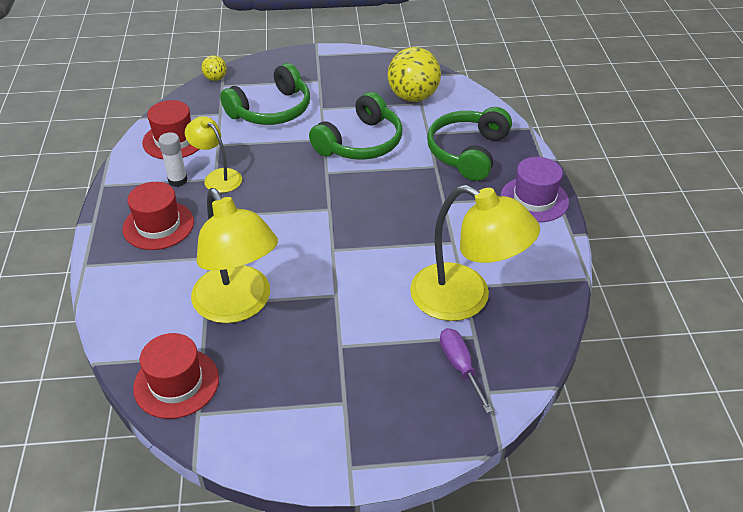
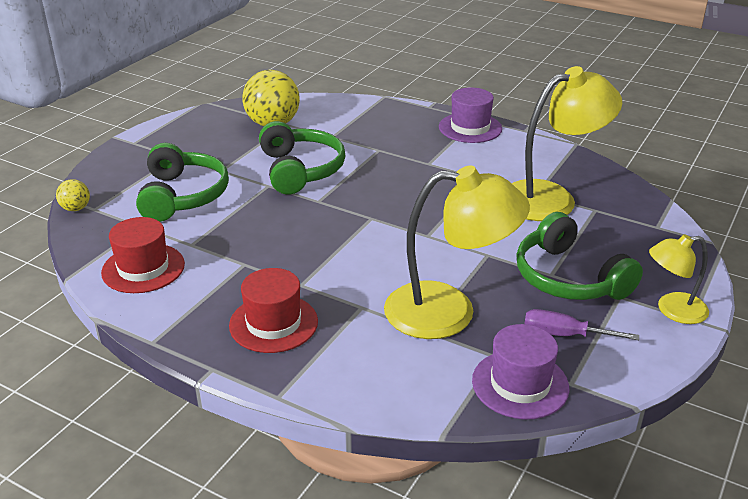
camera: 55 degrees left, 10 degrees down
red hat [133,333,219,419] -> purple hat [472,324,570,419]
white glue stick [158,132,188,187] -> none
yellow lamp [185,116,242,193] -> yellow lamp moved to [649,234,709,324]
green headphones [427,107,512,181] -> green headphones moved to [516,212,643,300]
purple screwdriver [440,328,493,413] -> purple screwdriver moved to [524,309,639,340]

